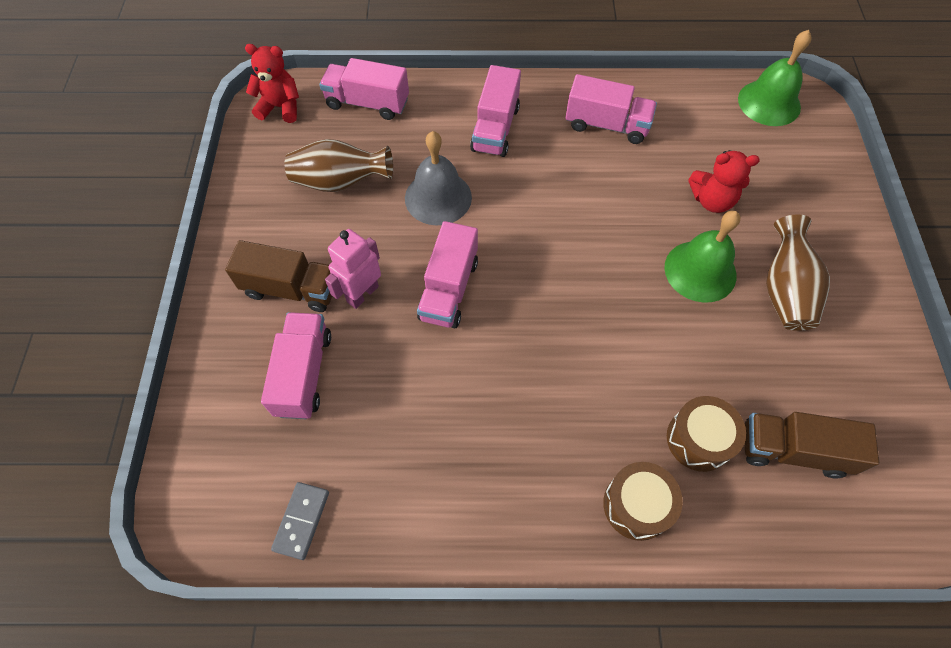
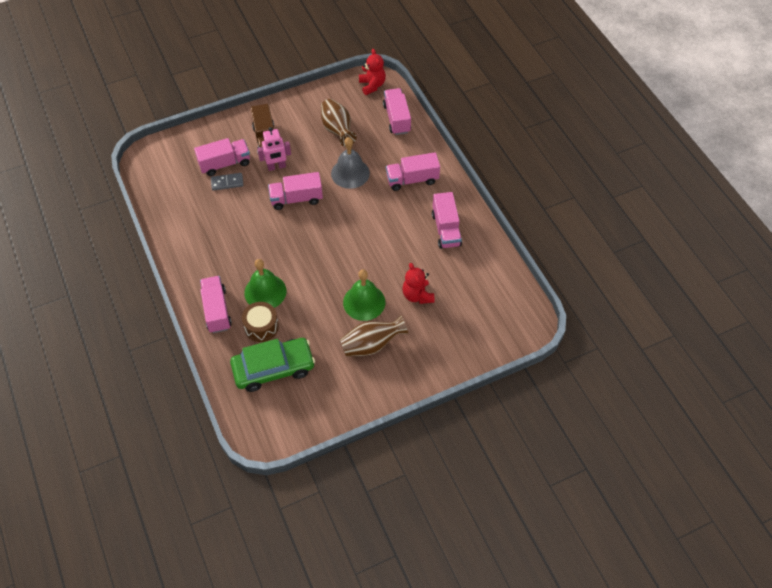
camera: 65 degrees right, 5 degrees down
grey domino [271,482,329,560] -> grey domino moved to [211,173,244,191]
pink robot [325,229,381,309] -> pink robot turned 150 degrees clockwise [257,127,291,171]
brown drum [603,462,683,541] -> pink truck [200,276,232,333]
green bell [738,30,812,126] -> green bell moved to [244,259,287,308]
brown truck [745,412,879,479] -> green car [230,338,315,392]

